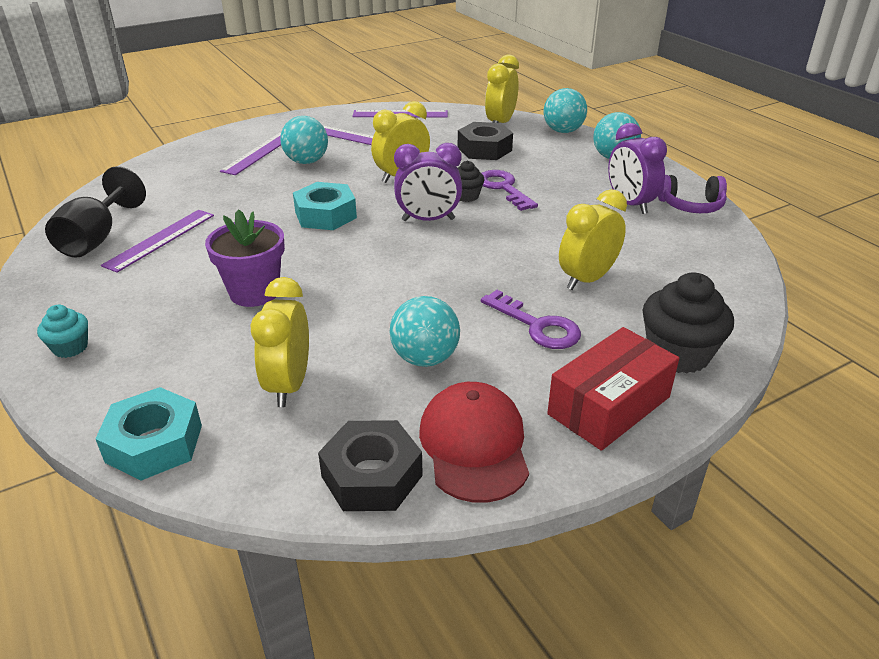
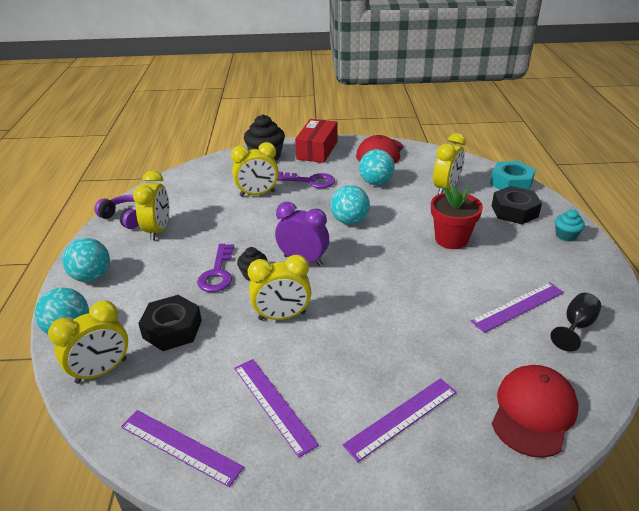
camera: 150 degrees left, 0 degrees up
black goblet [45,166,146,258] -> black goblet [550,293,601,352], size x0.66
purple flower pot [205,209,285,307] -> red flower pot [431,185,483,249]
turquoise ball [280,116,328,164] -> turquoise ball moved to [331,185,370,225]
turquoise nut [293,182,357,230] -> none
black nut [318,420,423,511] -> black nut moved to [492,186,542,224]
purple key [481,290,581,349] -> purple key turned 120 degrees clockwise [278,172,335,188]
red box [547,327,679,451] -> red box turned 60 degrees counterclockwise [295,119,337,163]
purple clock [608,123,667,214] -> yellow clock [133,170,169,240]
none -> red cap [492,365,578,458]

